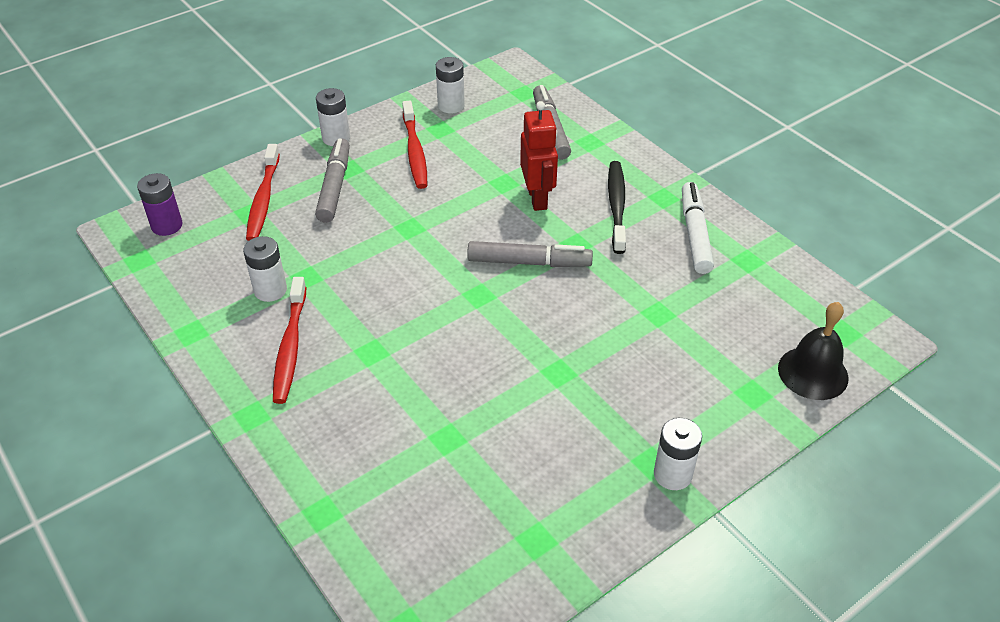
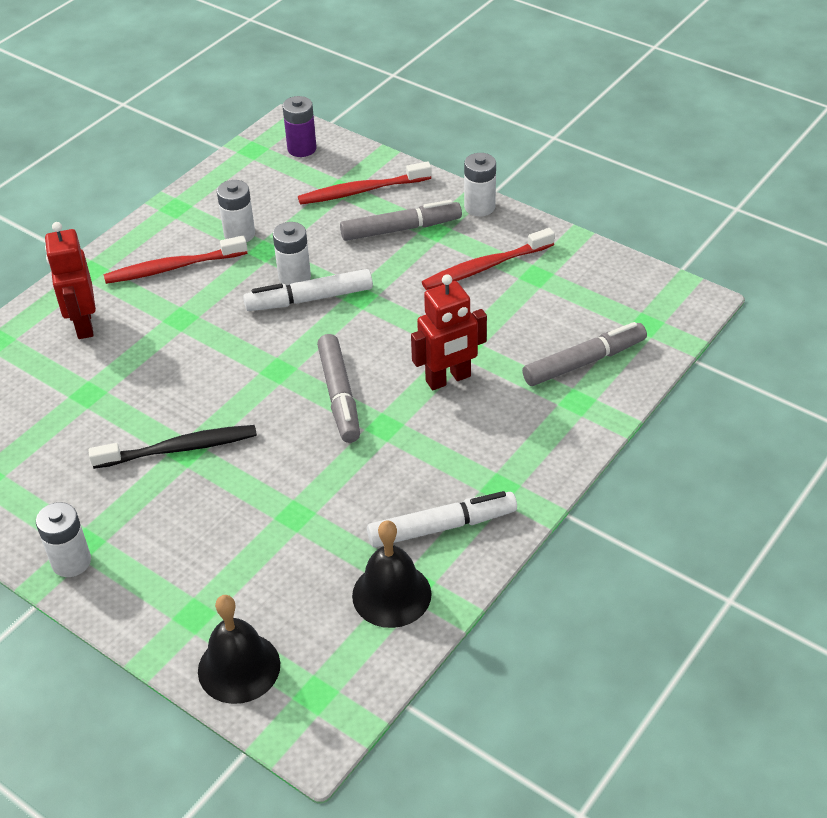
camera: 75 degrees right, 0 degrees up
white battery [436,57,465,114] -> white battery moved to [273,222,311,285]
black toothbrush [608,161,626,254] -> black toothbrush moved to [88,425,257,469]
none -> red robot [45,222,96,339]
none -> white marker [243,269,373,311]
none -> black bell [352,520,432,628]

